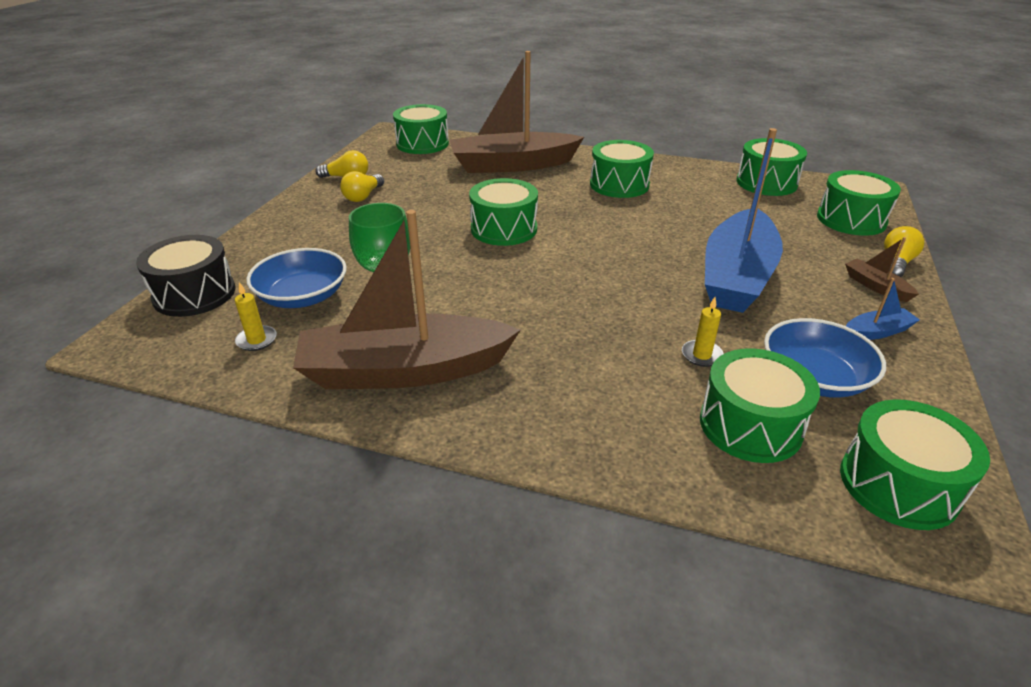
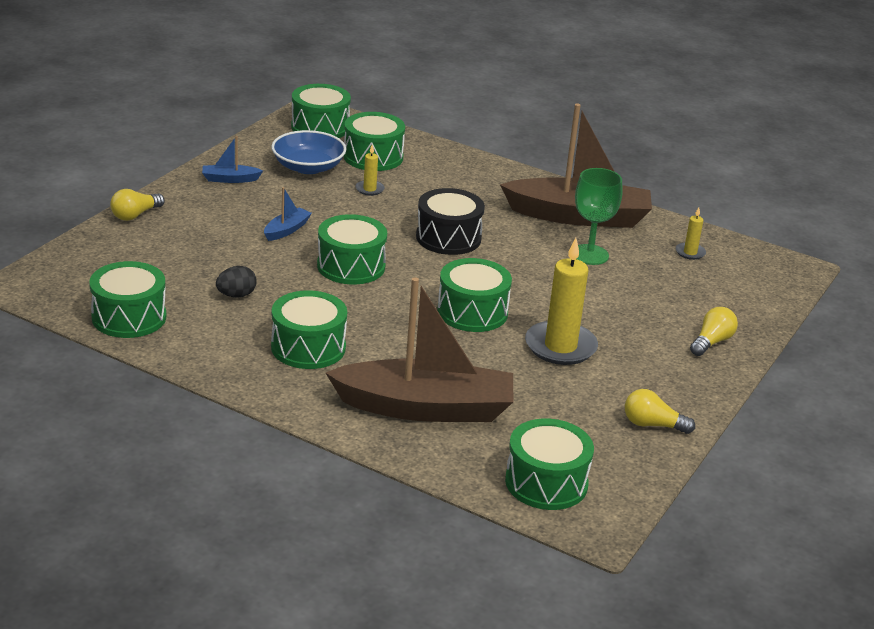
camera: 170 degrees left, 5 degrees down
black drum [136,235,235,317] -> black drum moved to [416,188,485,255]
blue bowl [246,248,347,308] -> none
yellow light bulb [340,171,384,202] -> yellow light bulb moved to [690,307,738,356]
blue boat [705,128,783,313] -> blue boat [264,187,312,241], size x0.40
green drum [817,170,901,236] -> green drum moved to [317,214,387,284]
brown boat [845,237,919,302] -> none
none -> black egg [216,266,257,298]
none -> yellow candle [525,238,598,365]

